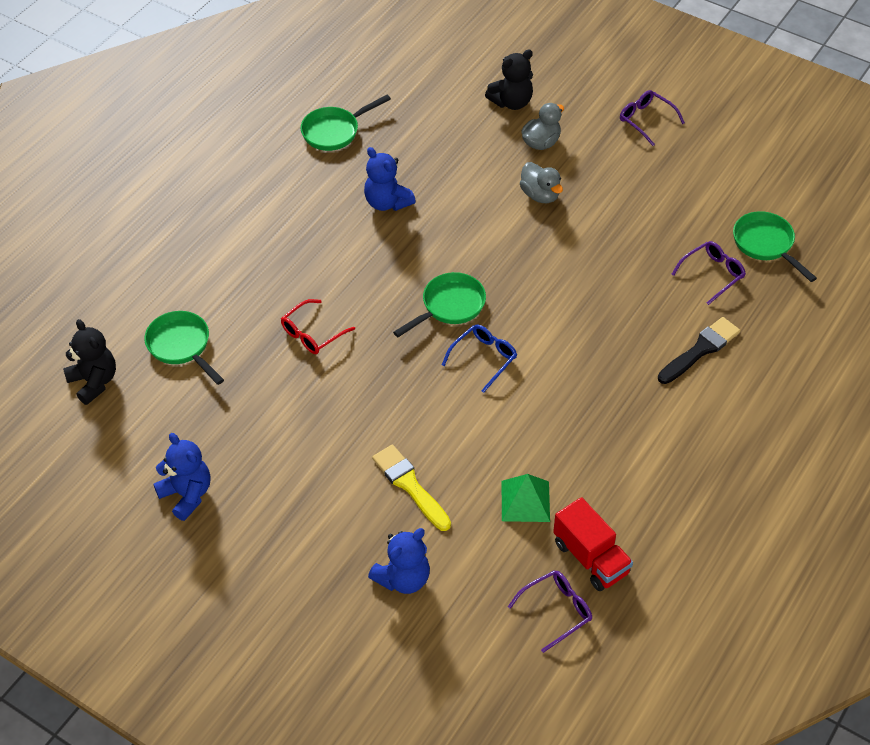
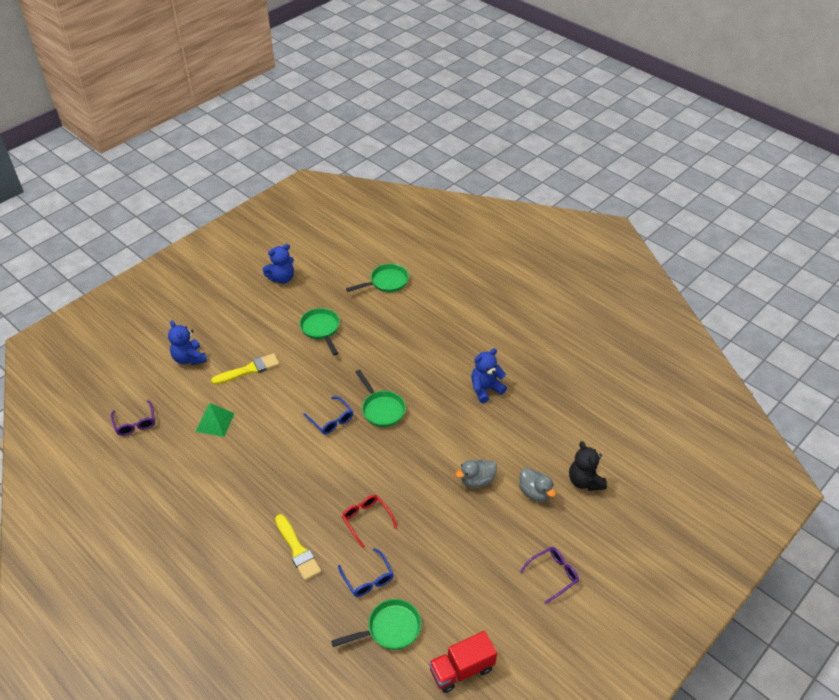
camera: 100 degrees right, 5 degrees down
black teddy bear [63,319,116,405] -> none
red glasses [281,299,355,354] -> red glasses moved to [342,495,397,548]
green pan [301,95,391,151] -> green pan moved to [299,308,340,356]
red truck [553,497,633,591] -> red truck moved to [429,631,497,693]
black brush [658,317,740,384] -> yellow brush [275,514,321,581]
purple glasses [671,241,746,305] -> blue glasses [338,548,394,597]

